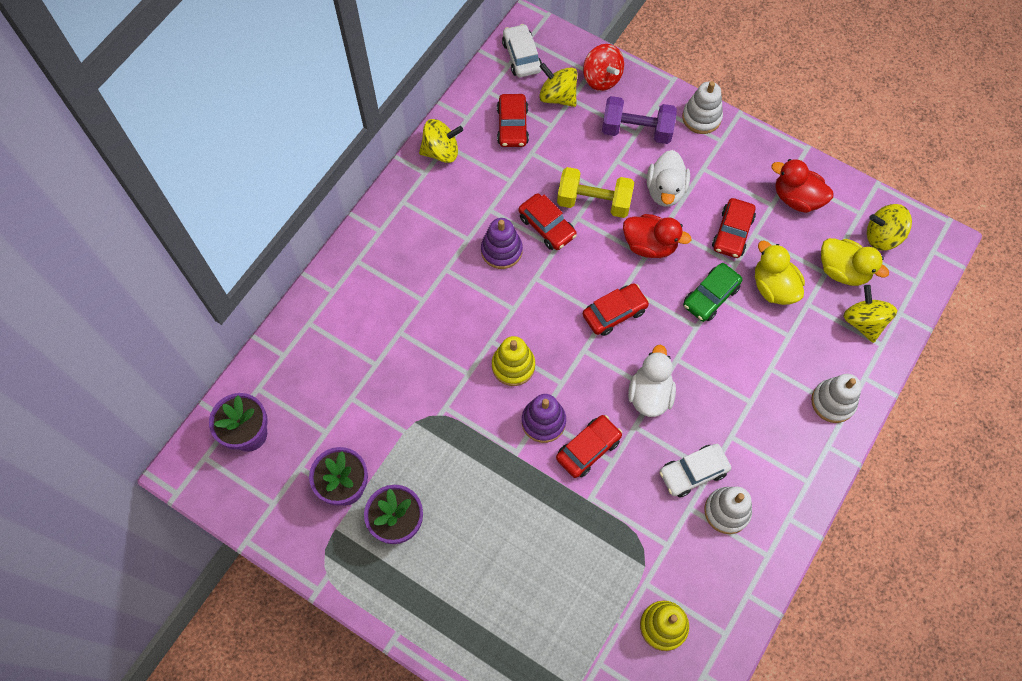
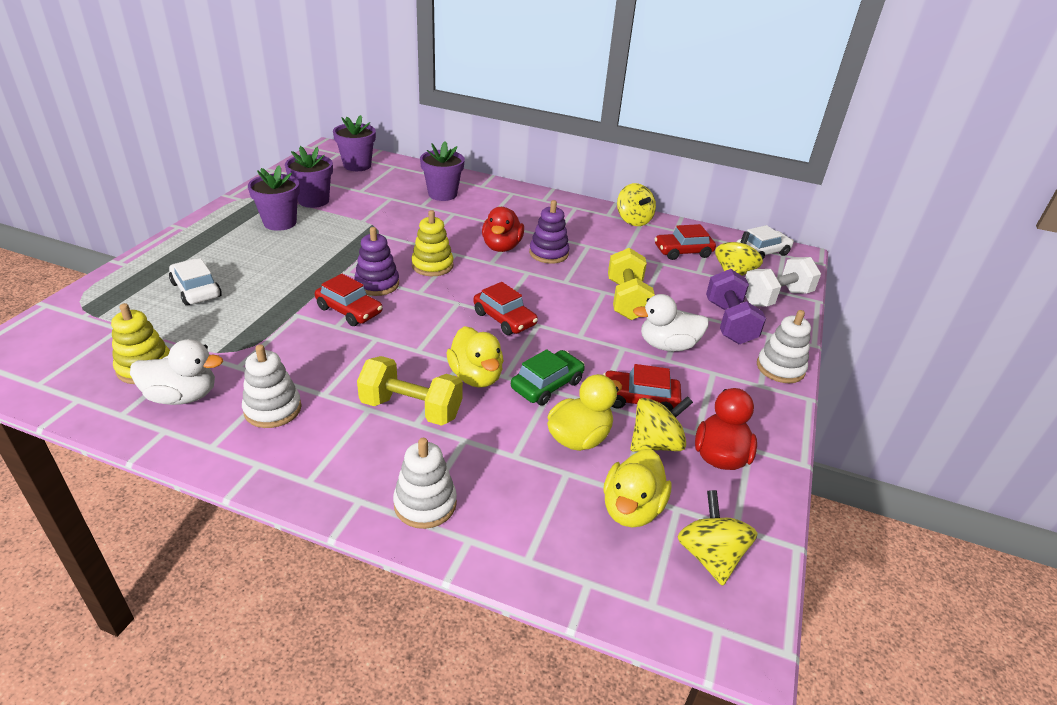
camera: 75 degrees right, 30 degrees down
red car [519,193,577,250] -> none
red spinning top [583,44,624,91] -> white dumbbell [745,257,821,307]
red duck [623,214,691,258] -> red duck moved to [482,207,524,252]
white duck [628,345,676,417] -> white duck moved to [130,339,223,405]
white car [659,444,731,497] -> white car moved to [169,258,222,306]
green car [683,263,743,322] -> green car turned 105 degrees clockwise [511,349,585,406]
yellow spinning top [843,285,897,343] -> yellow spinning top moved to [630,396,693,452]
none -> yellow dumbbell [357,356,463,426]
none -> purple flower pot [420,141,465,201]
none -> yellow duck [447,326,504,388]

